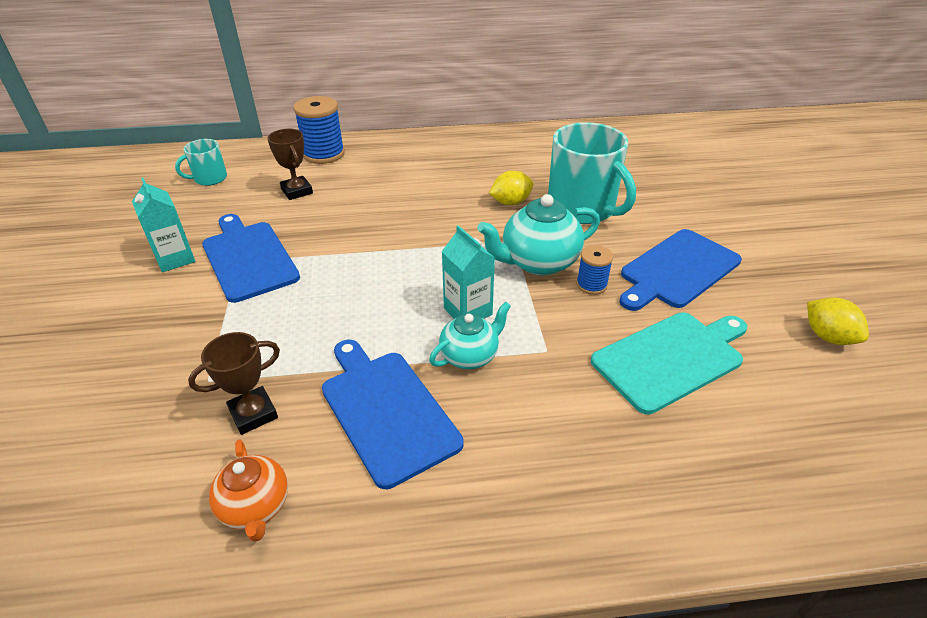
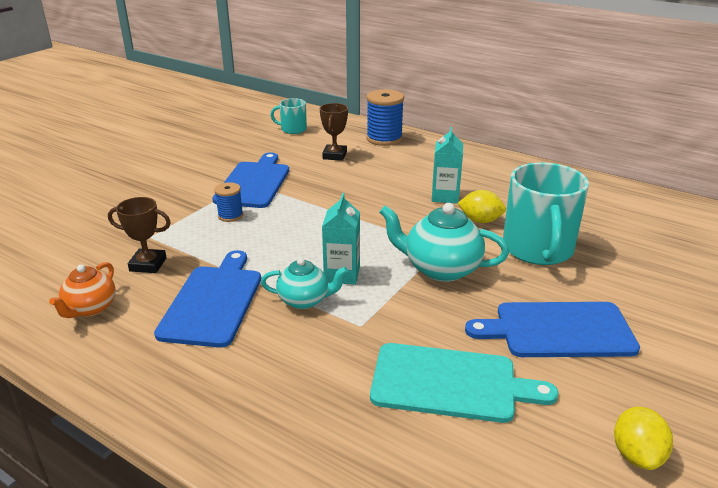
camera: 40 degrees right, 10 degrees down
turquoise carton [132,178,195,272] -> turquoise carton moved to [432,127,463,204]
blue spool [576,245,613,295] -> blue spool moved to [214,182,243,222]

